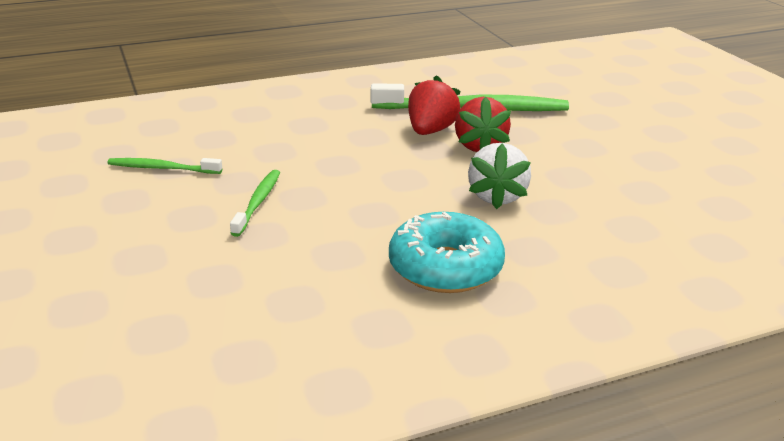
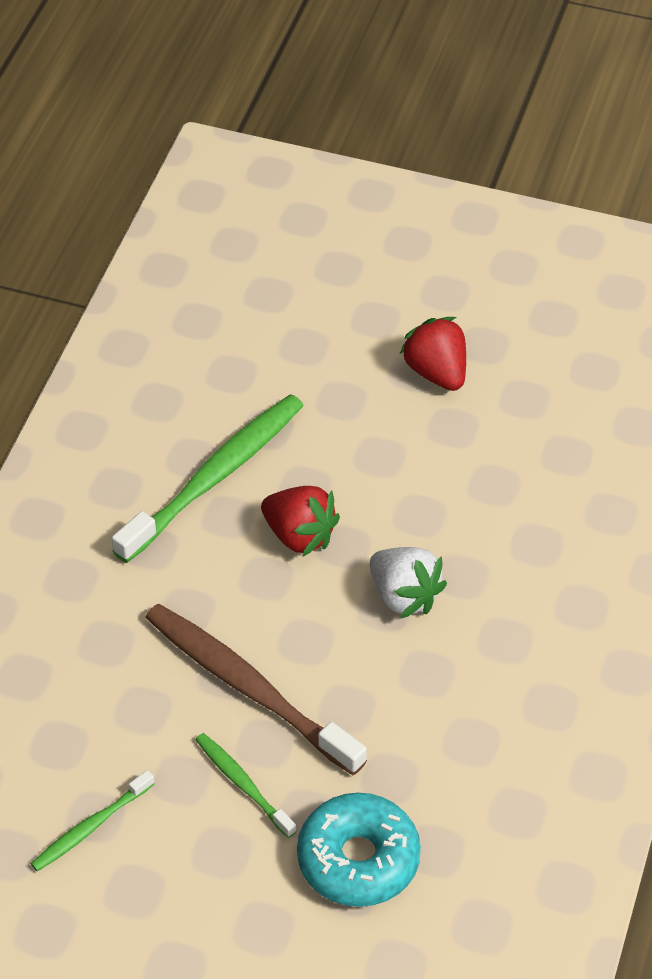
camera: 50 degrees left, 20 degrees up
turquoise donut [389,212,505,293] -> turquoise donut moved to [297,793,421,907]
red strawberry [408,75,461,135] -> red strawberry moved to [400,317,466,391]
none -> brown toothbrush [145,604,367,775]

